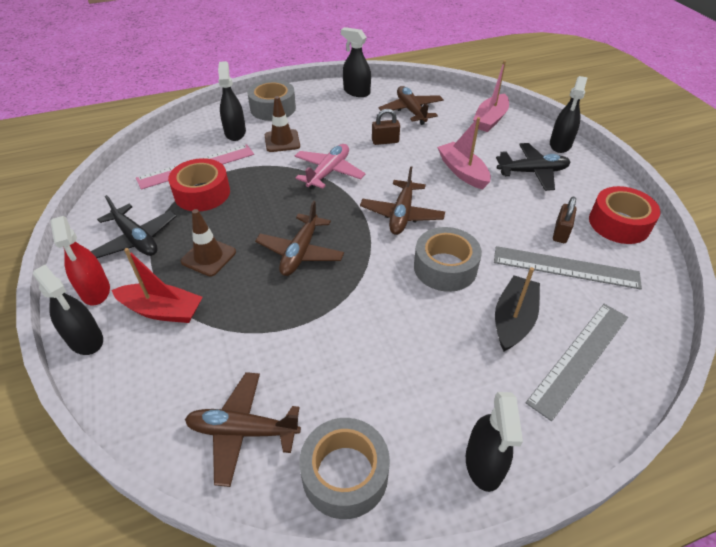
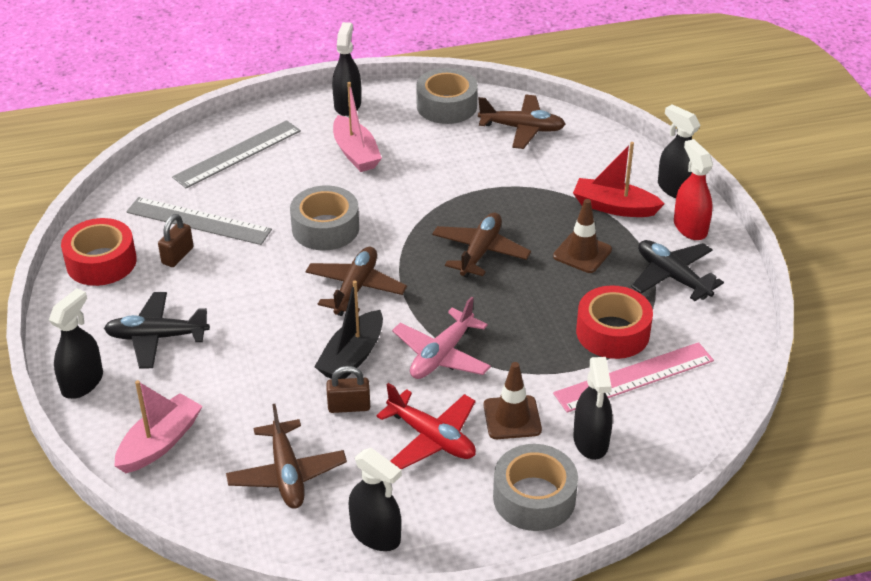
camera: 175 degrees left, 5 degrees down
pink boat [437,117,491,189] -> pink boat moved to [333,82,382,172]
black boat [495,267,540,351] -> black boat moved to [314,280,383,379]
none -> red plane [376,383,476,470]

